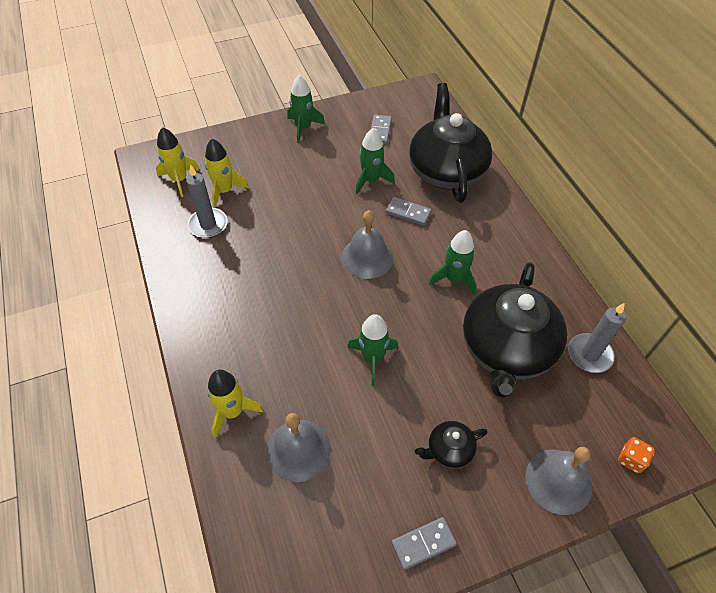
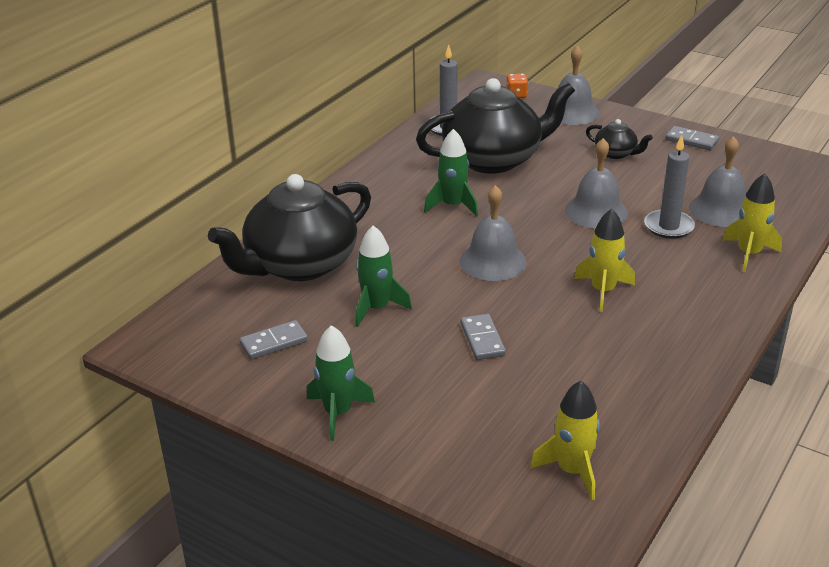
camera: 125 degrees left, 20 degrees down
grey candle [186,164,228,238] -> grey candle moved to [644,135,695,239]
yellow rocket [205,139,249,208] -> yellow rocket moved to [574,209,635,312]
green rocket [348,314,398,386] -> grey bell [565,138,628,229]
grey domino [386,197,432,226] -> grey domino moved to [460,314,506,360]

